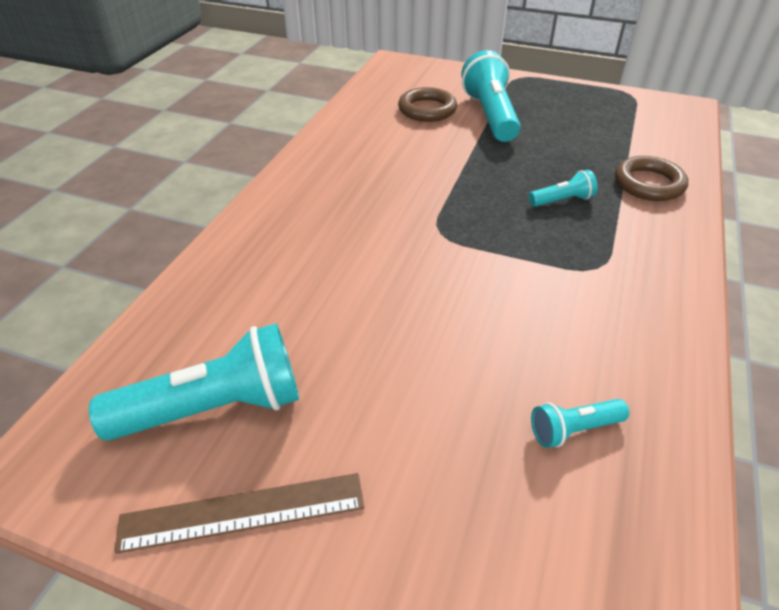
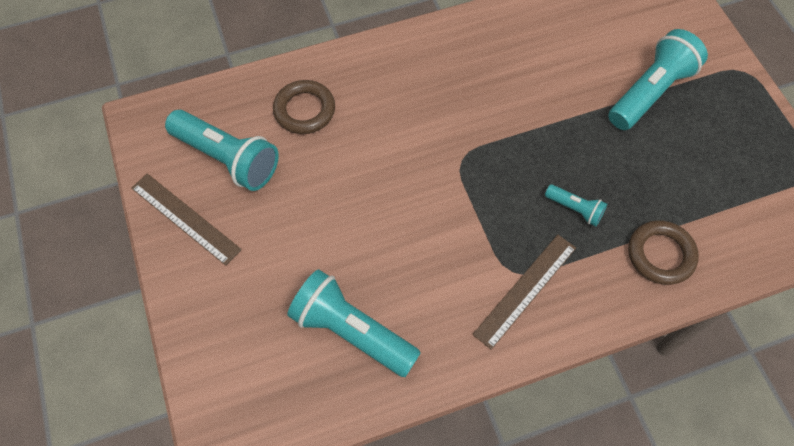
camera: 50 degrees right, 20 degrees up
brown ring [398,87,457,122] -> brown ring moved to [273,80,335,134]
turquoise flashlight [531,399,629,448] -> turquoise flashlight [287,269,421,377], size x2.03
none -> brown ruler [473,235,576,350]

